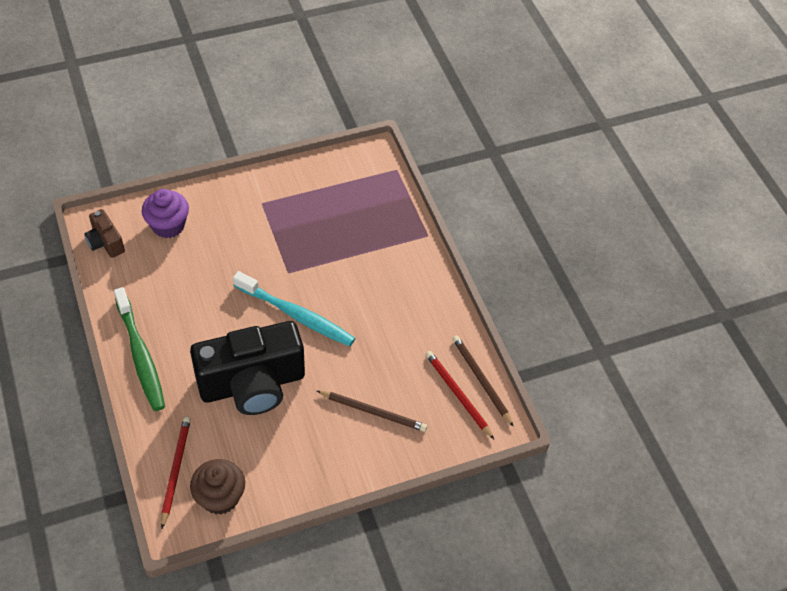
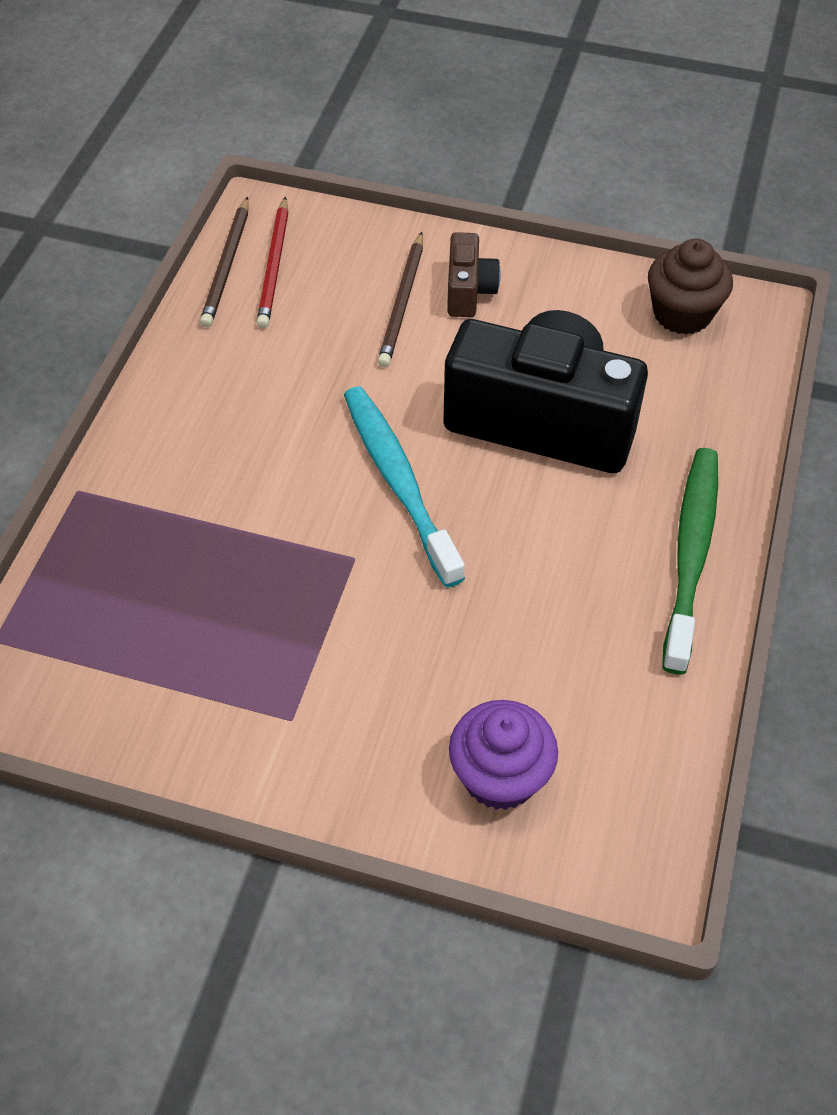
camera: 140 degrees left, 0 degrees up
brown camera [84,209,125,258] -> brown camera moved to [447,232,501,317]
red pencil [161,416,191,528] -> none
brown pencil [317,391,427,432] -> brown pencil turned 135 degrees counterclockwise [378,232,423,367]

